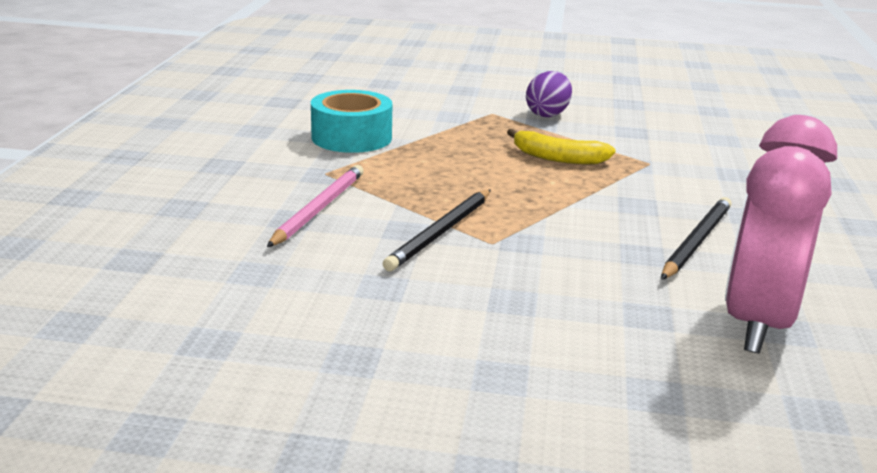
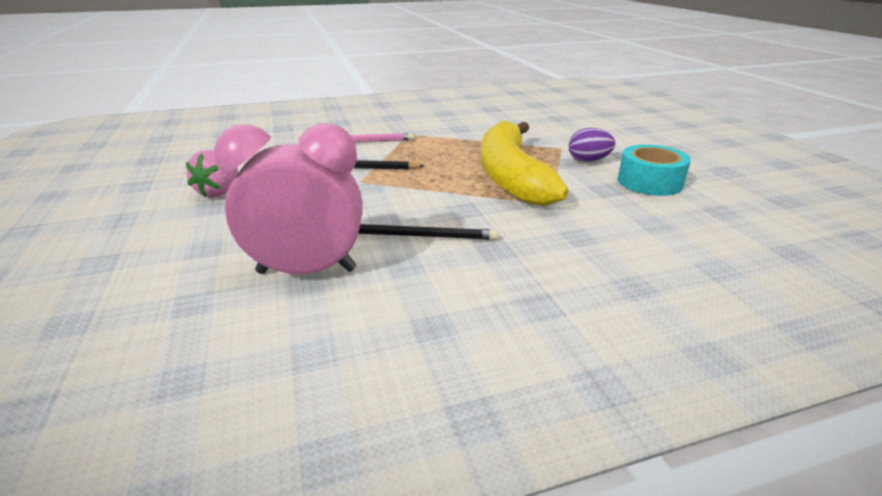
camera: 65 degrees right, 5 degrees up
turquoise tape [311,90,392,153] -> turquoise tape moved to [618,144,691,196]
yellow banana [507,129,616,165] -> yellow banana [481,121,568,206], size x2.26
none -> pink strawberry [186,150,238,198]

